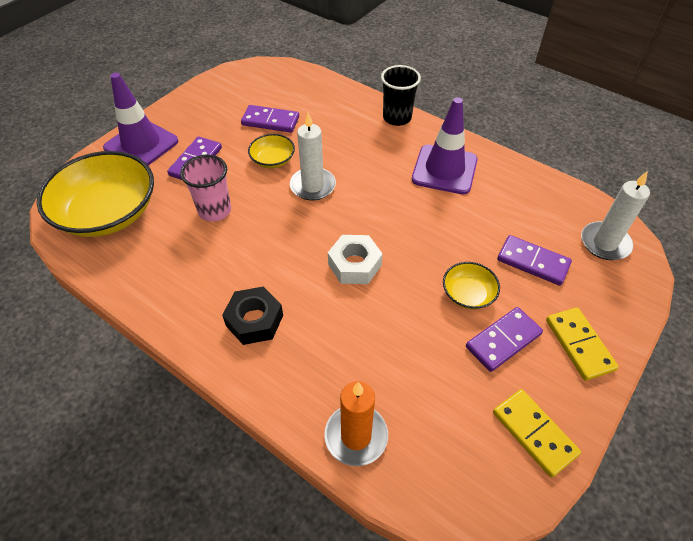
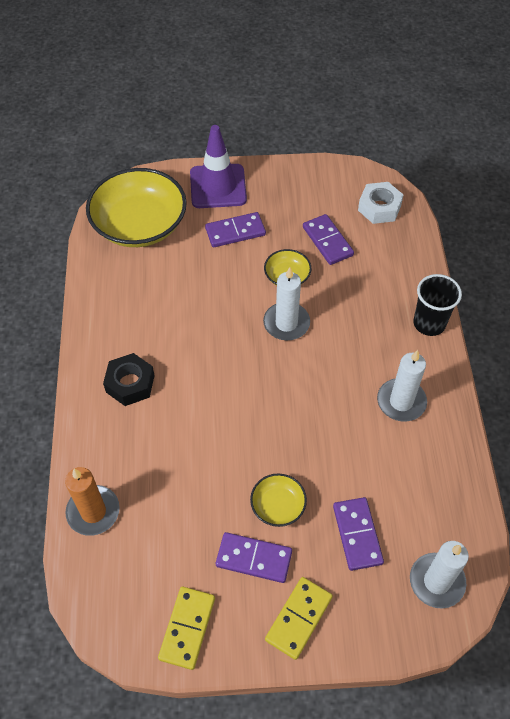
camera: 50 degrees right, 5 degrees up
pink cup [180,155,231,222] -> none
white nut [328,235,383,284] -> white nut moved to [358,182,404,224]
purple traffic cone [412,97,478,195] -> white candle [377,350,427,422]

